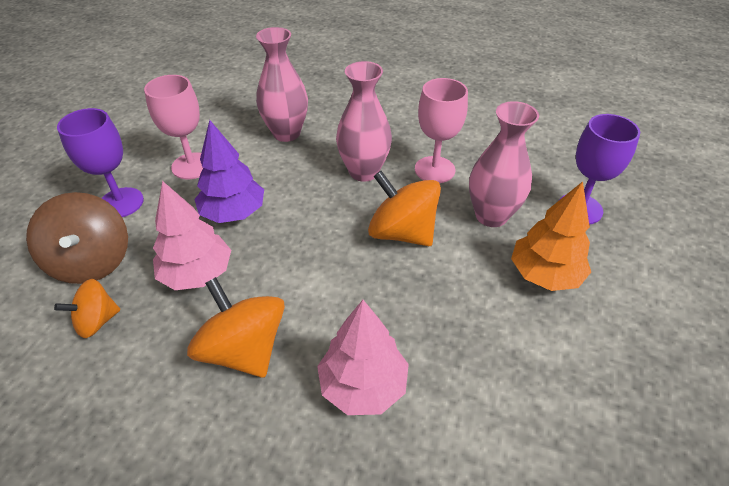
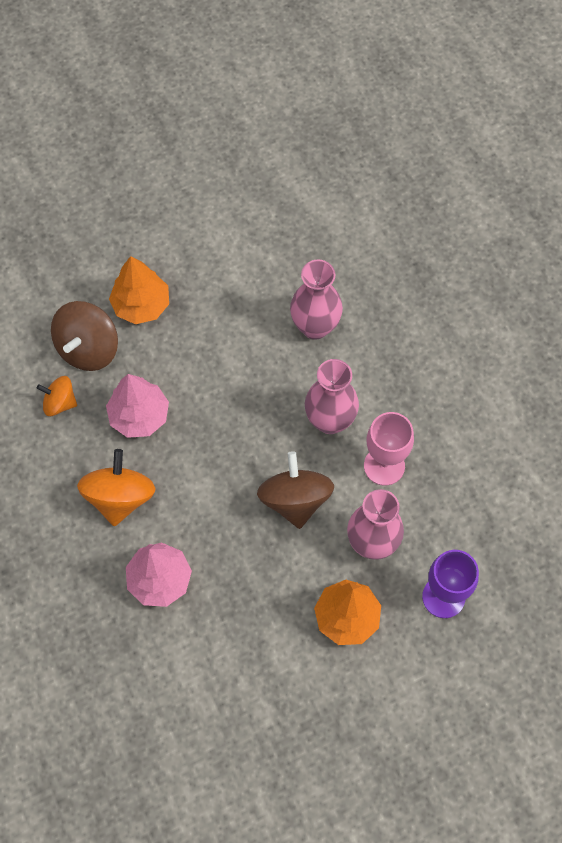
camera: 45 degrees right, 20 degrees up
purple goblet [57,108,144,217] -> orange tree [109,256,169,324]
pink goblet [144,75,203,179] -> none
purple tree [195,120,264,223] -> none
orange spinning top [368,171,441,246] -> brown spinning top [257,451,334,529]

